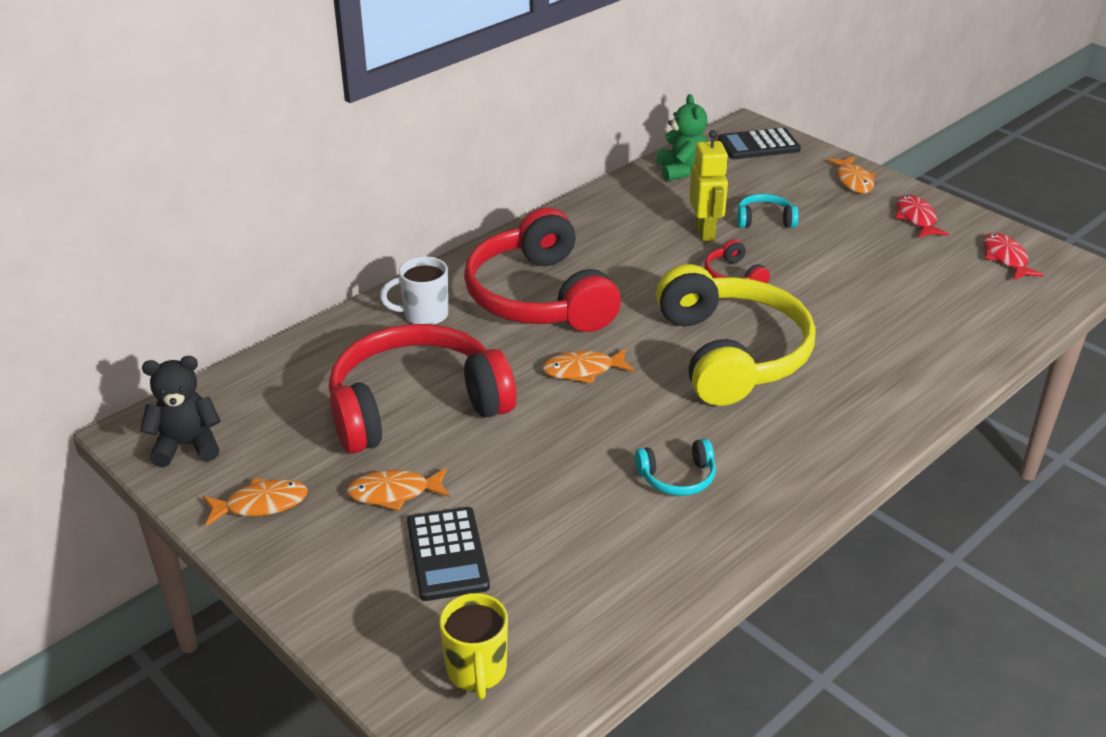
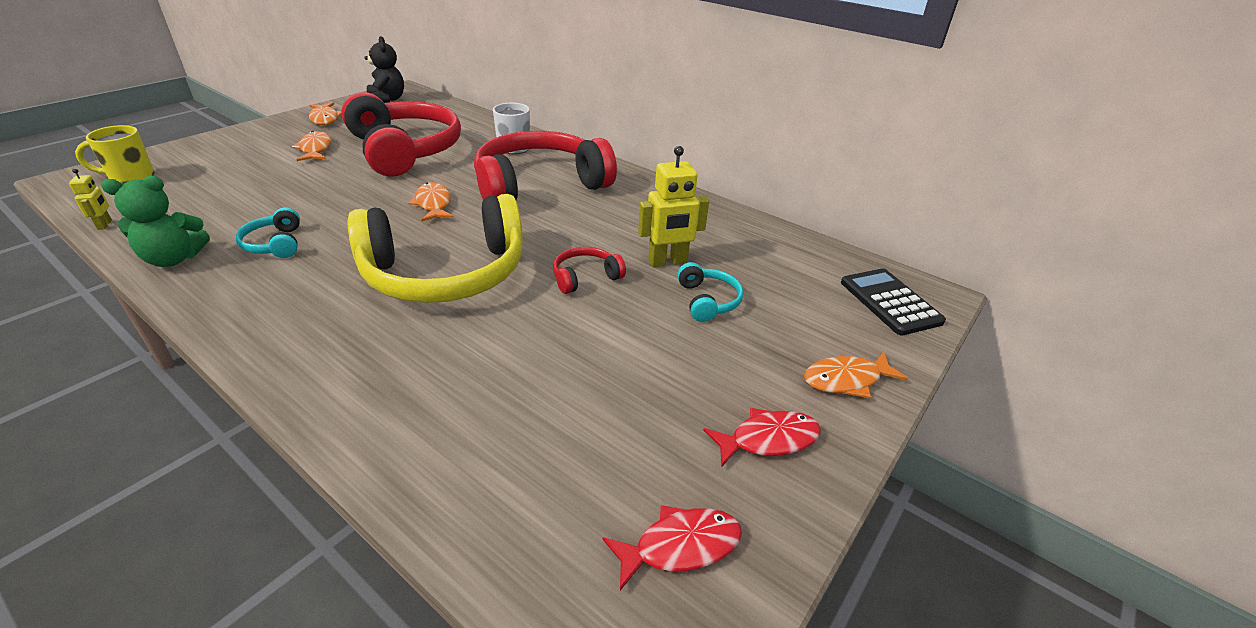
camera: 80 degrees right, 0 degrees up
black calculator [407,507,490,601] -> none
green teddy bear [657,94,708,181] -> green teddy bear moved to [101,176,210,267]
none -> yellow robot [69,169,112,230]

